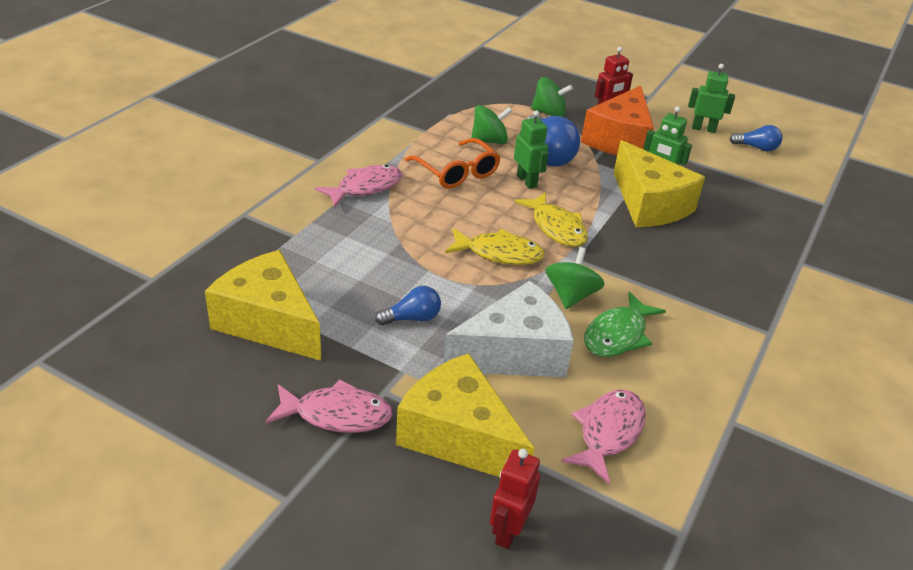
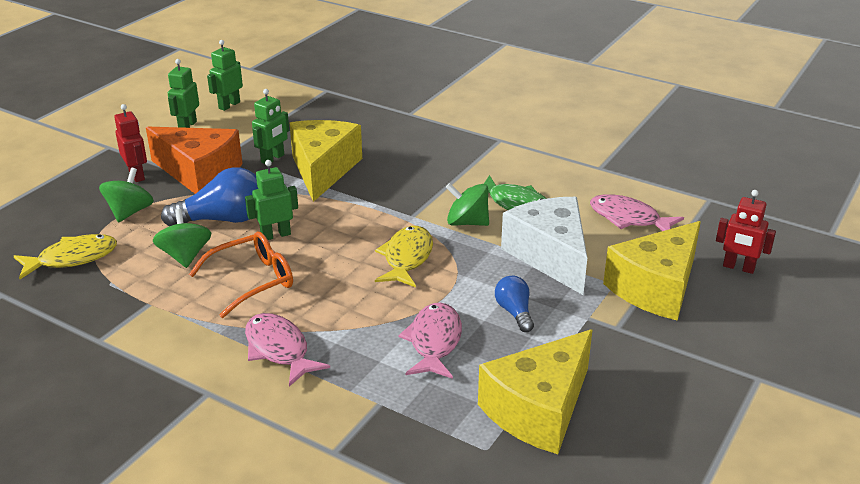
camera: 85 degrees left, 5 degrees down
pink fish [266,379,393,433] -> pink fish moved to [398,303,462,379]
yellow fish [515,192,588,247] -> yellow fish moved to [14,234,117,279]
yellow cheese [613,140,705,227] -> yellow cheese turned 60 degrees counterclockwise [290,120,362,202]
blue light bulb [729,125,782,152] -> green robot [207,40,243,111]

